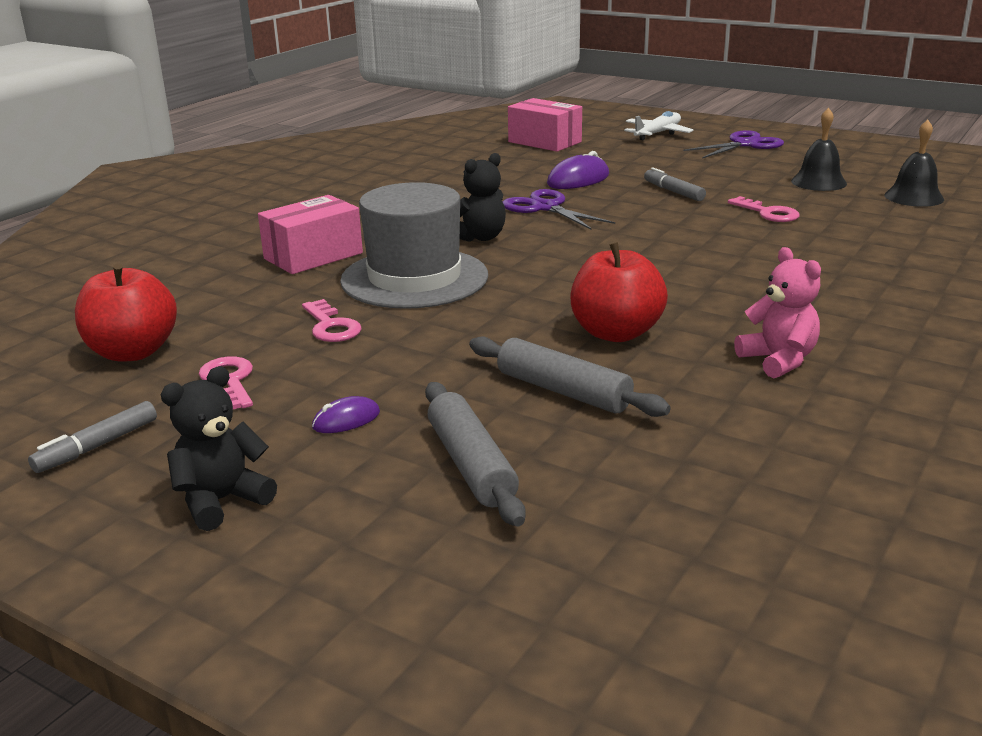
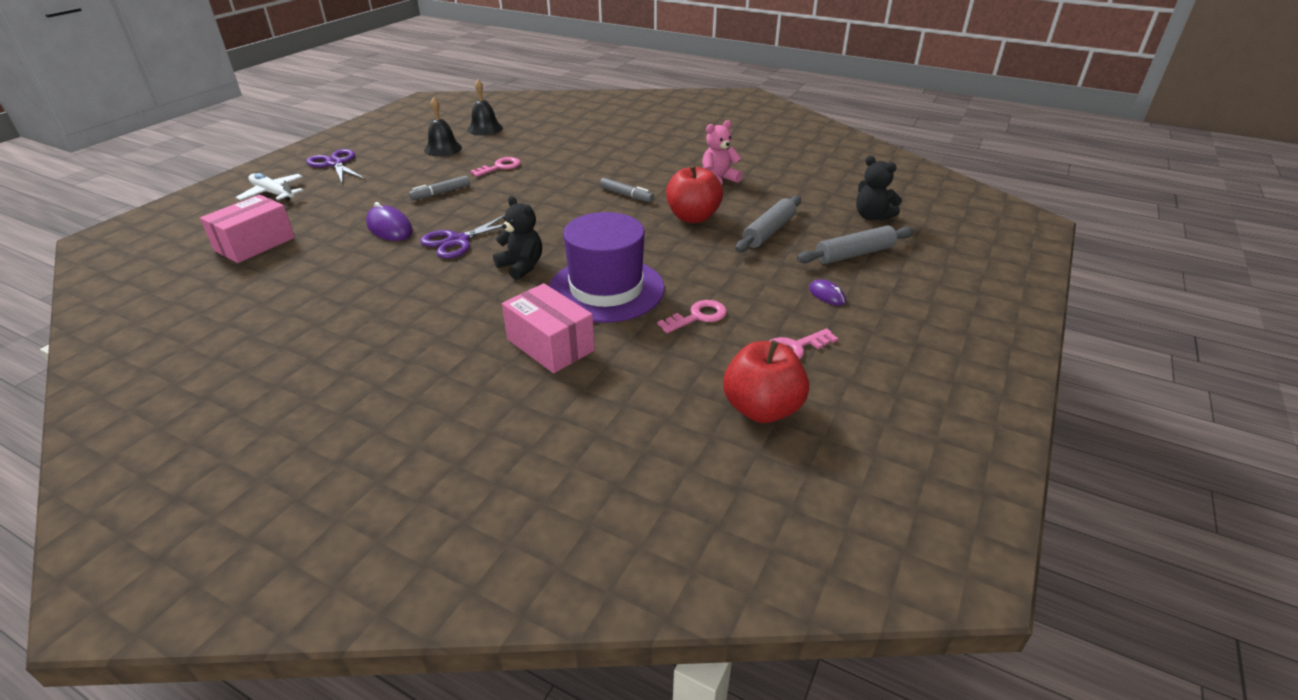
camera: 95 degrees left, 10 degrees up
grey marker [28,401,157,473] -> grey marker moved to [600,178,654,202]
black teddy bear [161,366,277,531] -> black teddy bear moved to [856,156,902,221]
grey hat [340,182,488,309] -> purple hat [549,212,665,323]

